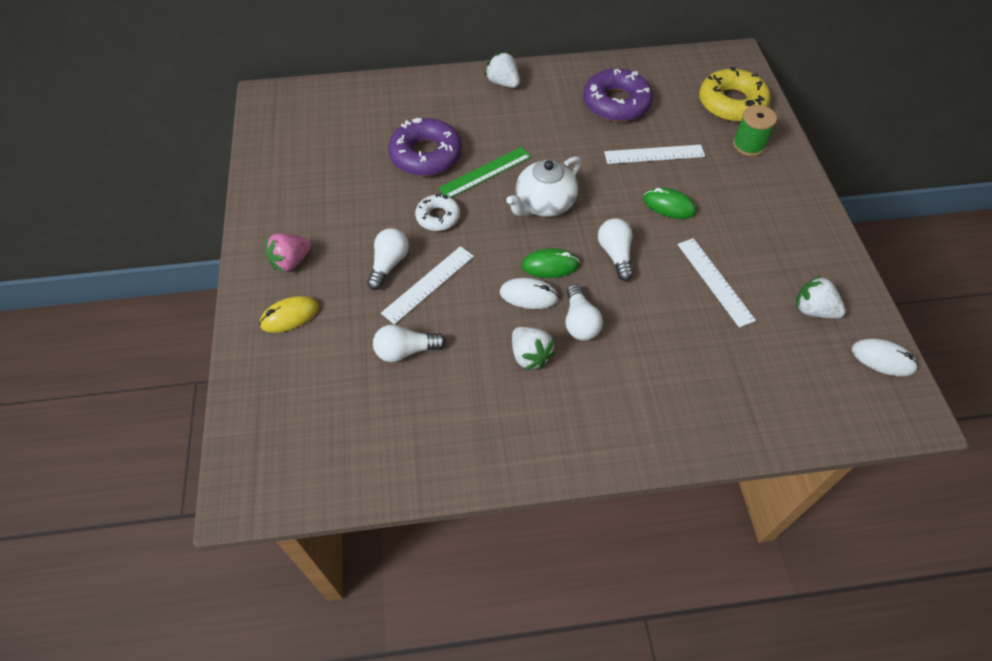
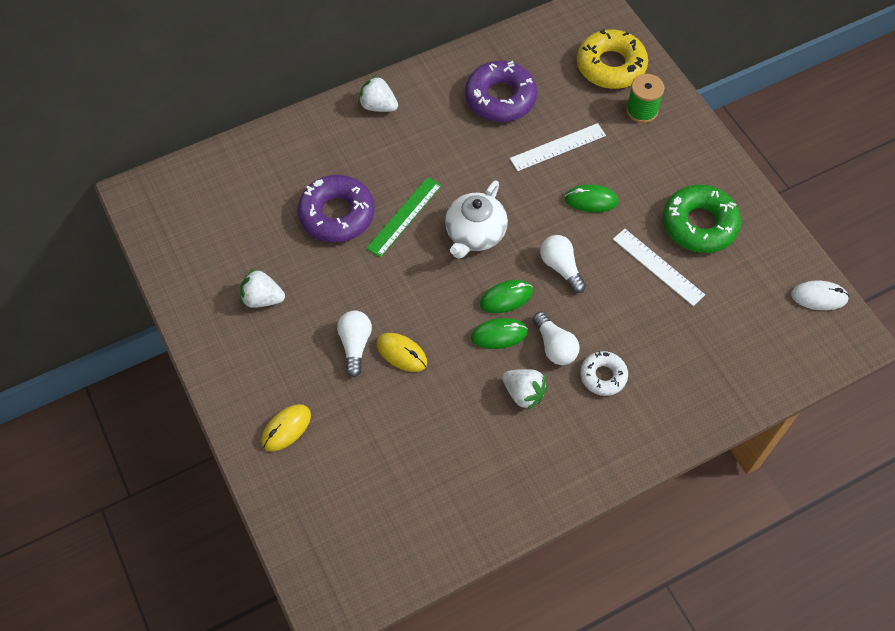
camera: 20 degrees left, 5 degrees up
pink strawberry [265,233,311,273] -> none
white light bulb [373,325,446,362] -> none
white ruler [381,246,474,324] -> yellow mouse [377,333,427,372]
white donut [415,193,460,231] -> white donut moved to [580,351,628,396]
white mouse [500,278,559,309] -> green mouse [471,318,528,349]
white strawberry [796,275,846,319] -> white strawberry moved to [240,268,285,308]
none -> green donut [663,185,741,253]

